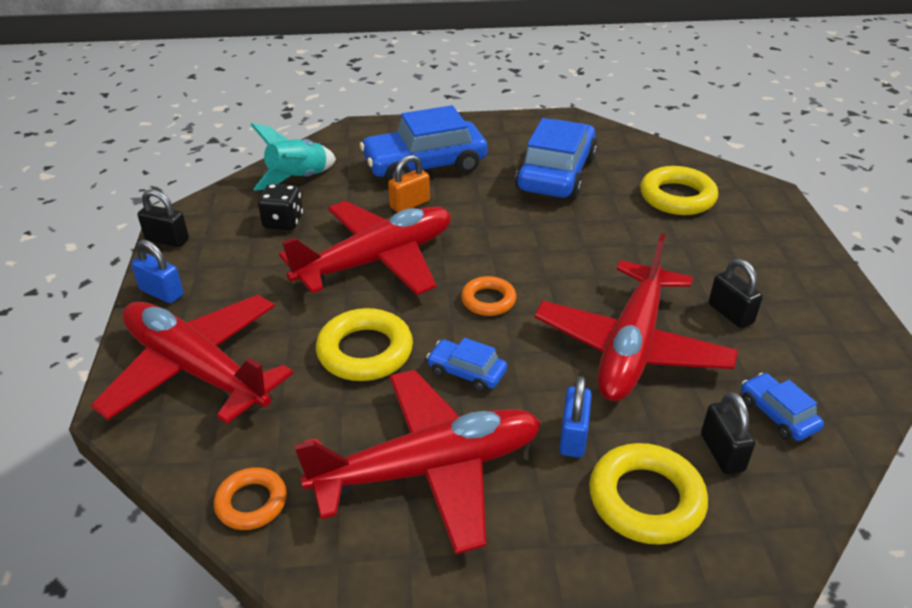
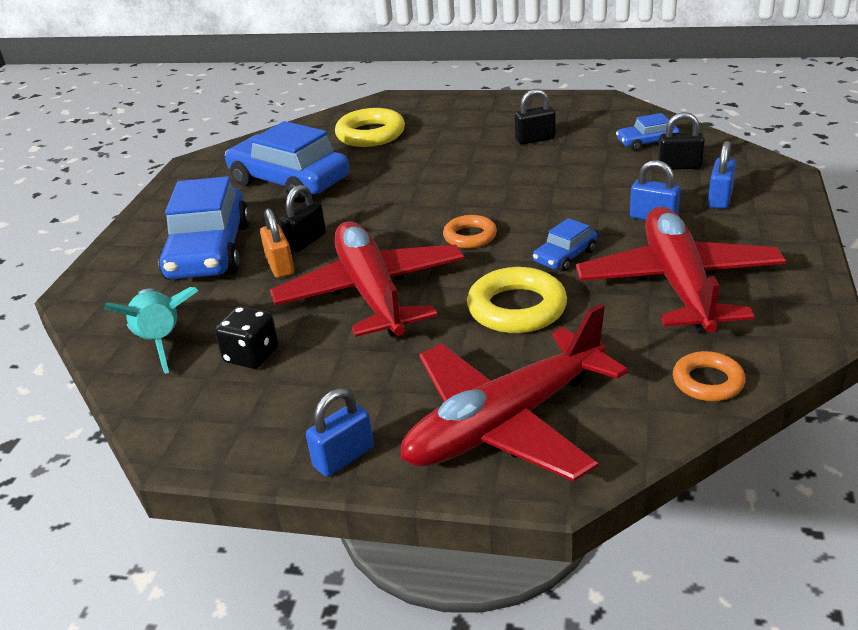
camera: 70 degrees left, 5 degrees down
black padlock [138,189,189,247] -> black padlock moved to [280,185,326,252]
red plane [534,233,738,401] -> none
yellow ring [589,443,708,545] -> blue padlock [708,141,736,209]

